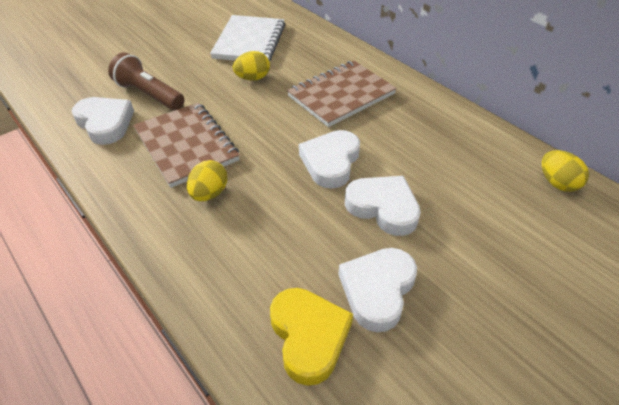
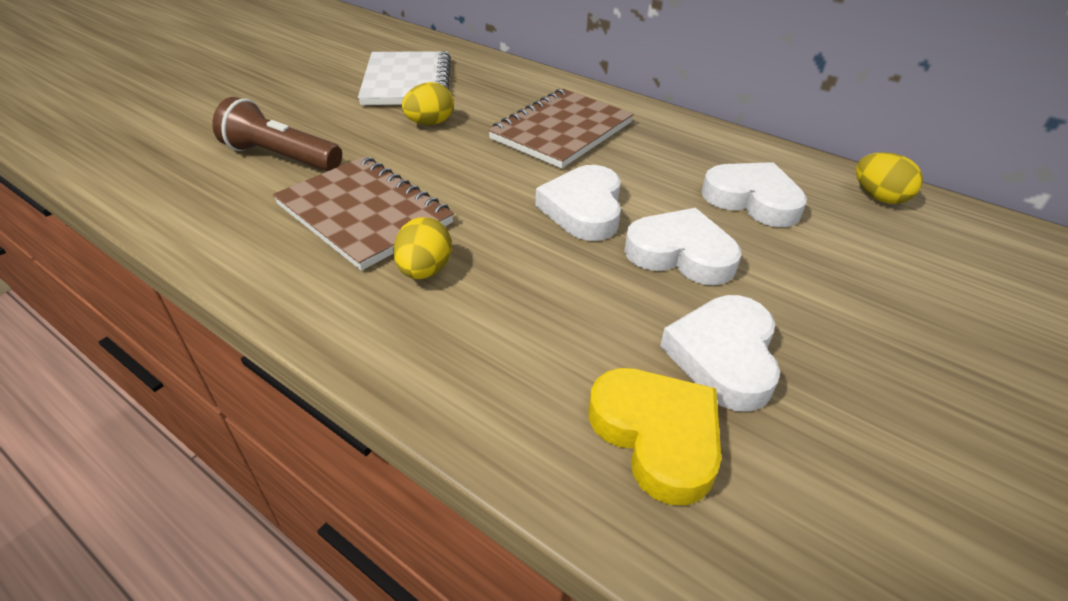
camera: 15 degrees left, 5 degrees down
white heart [72,97,134,145] -> white heart moved to [702,162,807,227]

